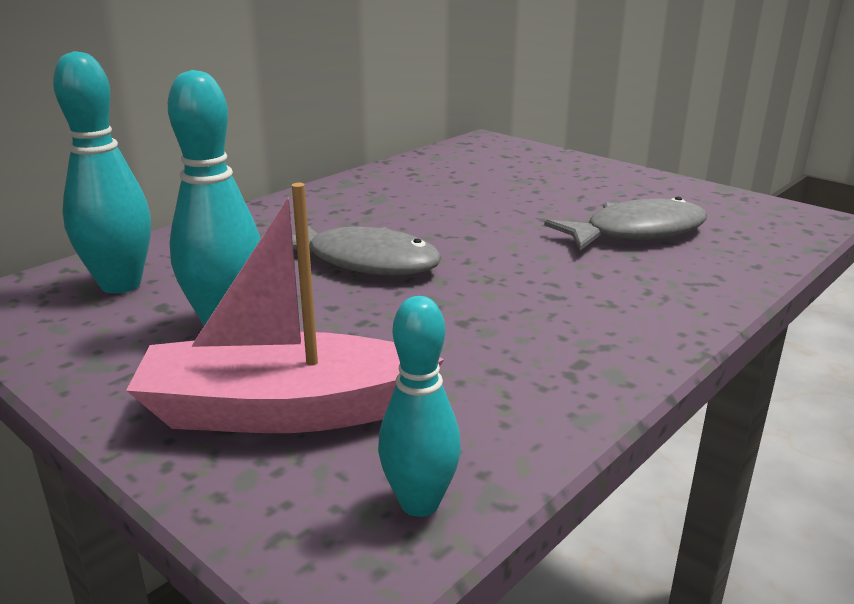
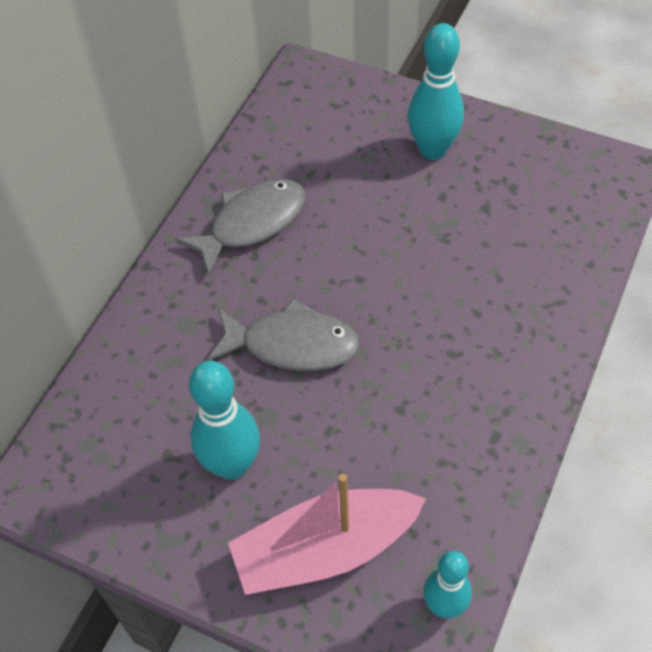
camera: 15 degrees left, 30 degrees up
turquoise bowling pin [53,51,151,294] -> turquoise bowling pin moved to [408,23,464,160]
grey fish [544,197,707,250] -> grey fish moved to [175,179,306,276]

